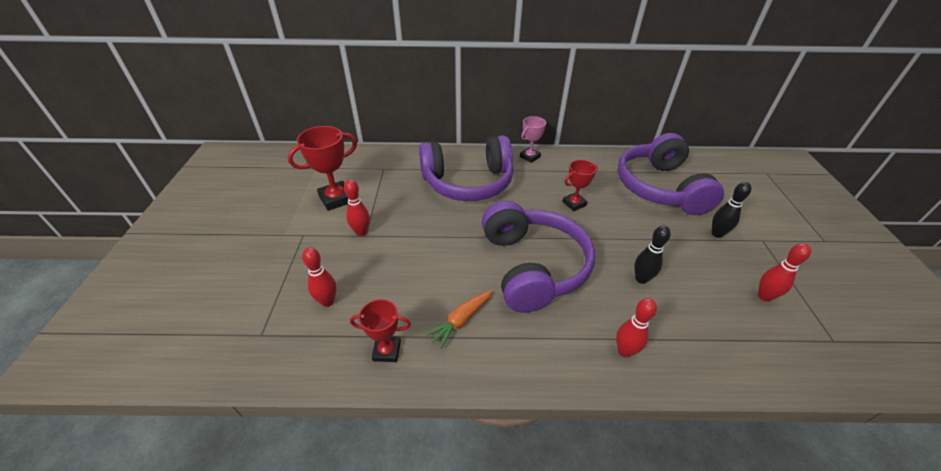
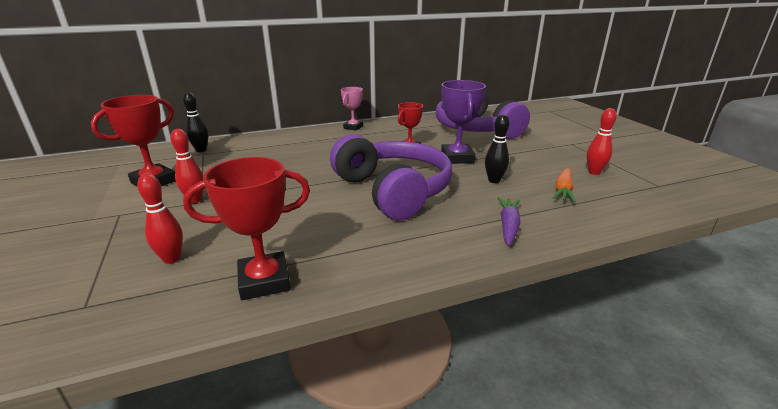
camera: 20 degrees left, 15 degrees down
red trophy [350,299,411,362] -> red trophy [183,157,310,300], size x1.59
purple headphones [419,135,514,201] -> none
orange carrot [425,290,492,349] -> orange carrot moved to [553,168,576,203]
red bowling pin [616,298,657,358] -> purple carrot [498,197,521,246]
black bowling pin [712,182,751,238] -> black bowling pin moved to [183,92,208,152]
none -> purple trophy [441,80,486,164]

